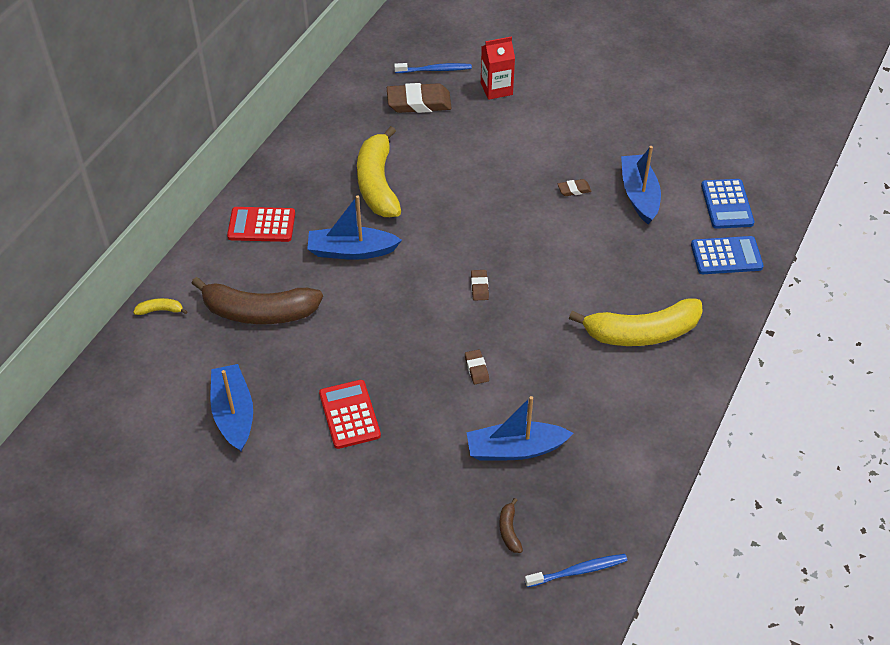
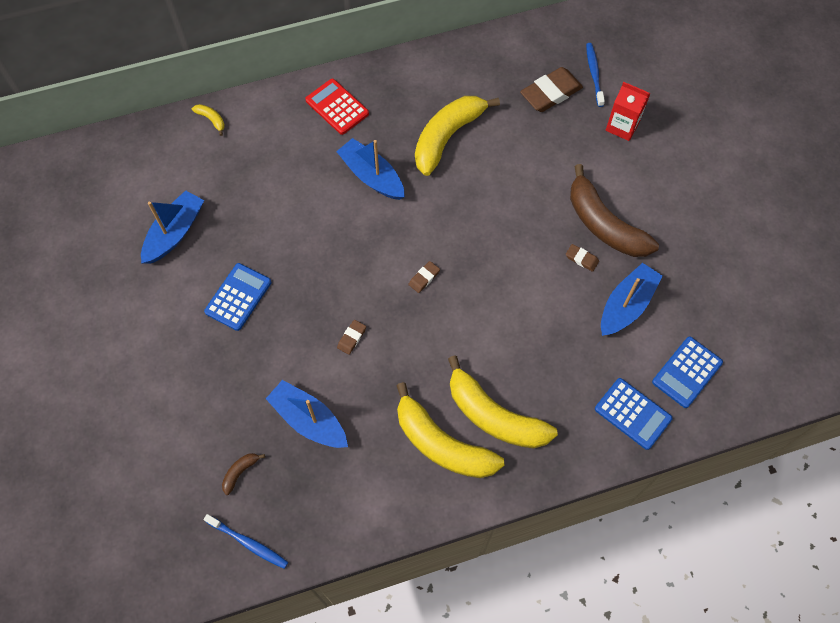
camera: 45 degrees right, 15 degrees up
brown banana [191,277,323,324] -> brown banana moved to [570,164,659,257]
red calculator [319,380,381,449] -> blue calculator [204,263,272,331]
brown eraser [387,83,452,113] -> brown eraser turned 75 degrees counterclockwise [520,67,583,112]
blue toothbrush [394,63,472,73] -> blue toothbrush turned 135 degrees counterclockwise [586,43,605,107]
none -> yellow banana [396,382,504,478]

